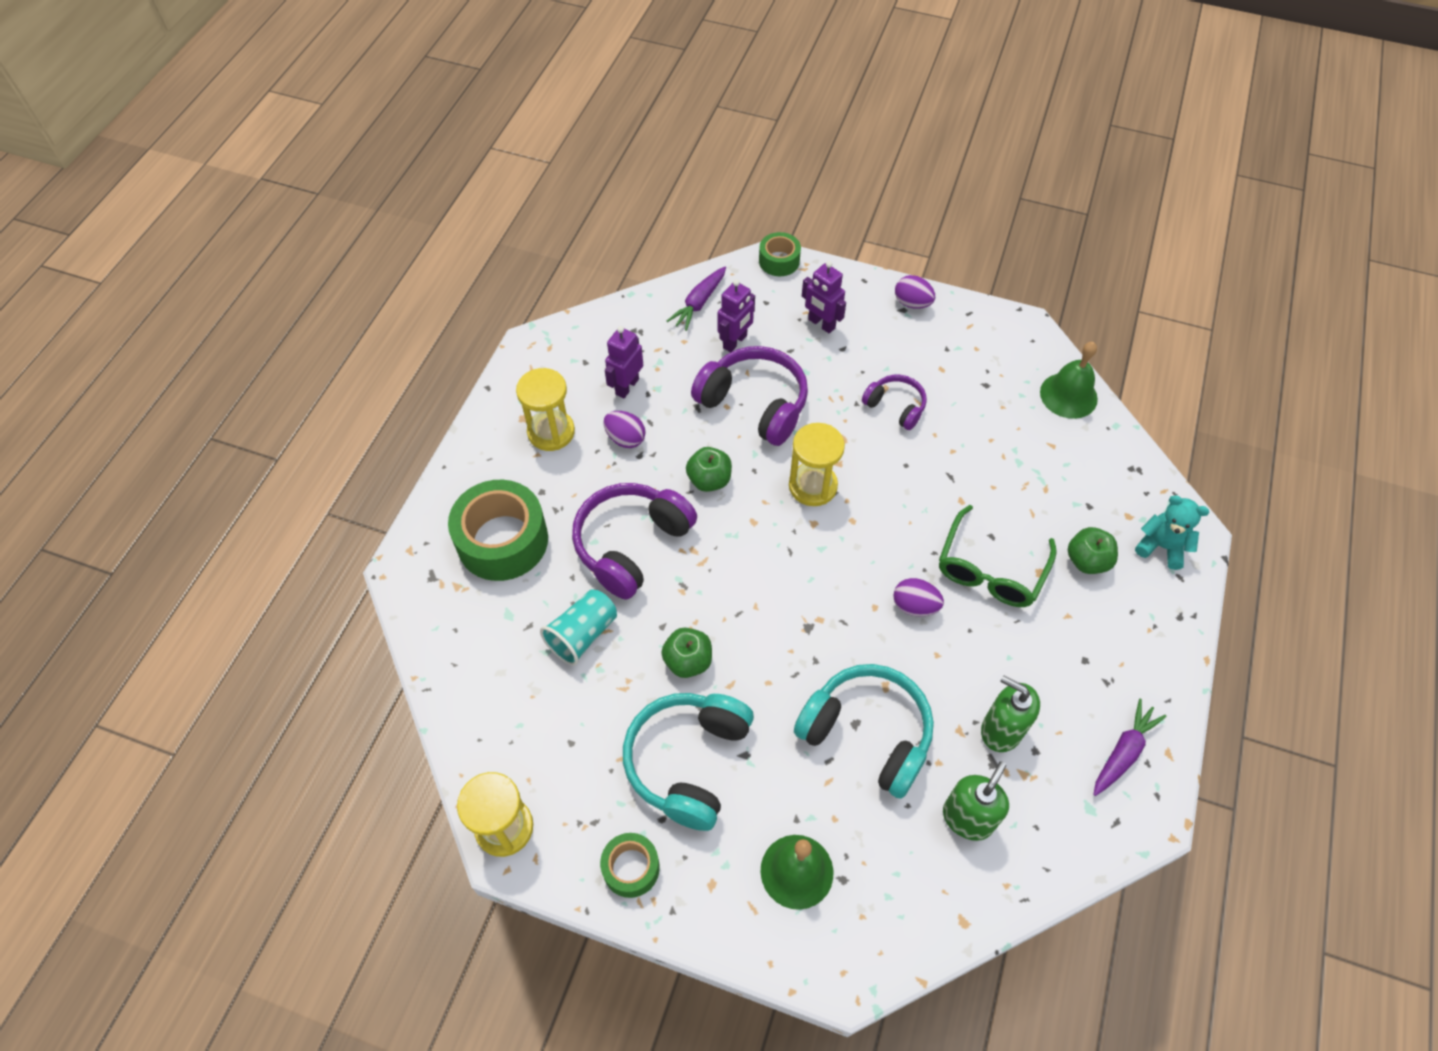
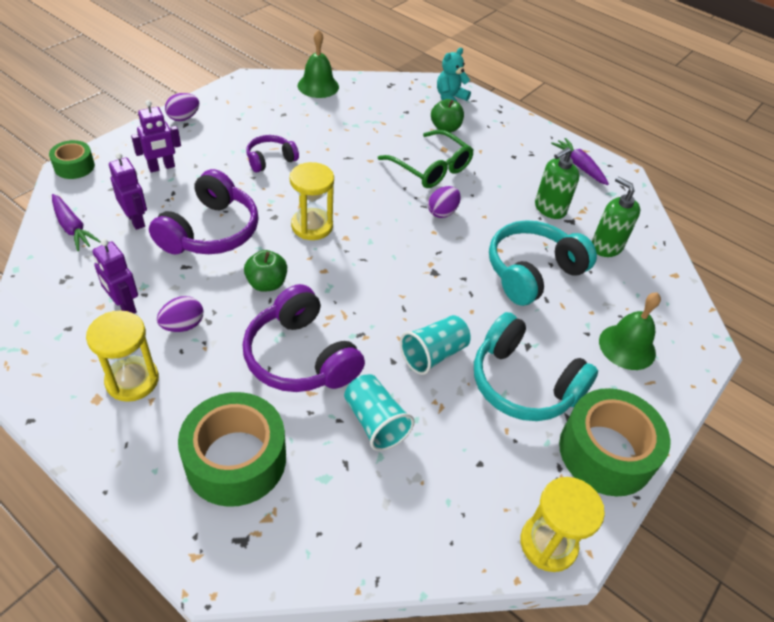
camera: 75 degrees left, 10 degrees down
green tape [600,833,660,898] -> green tape [559,388,670,496], size x1.88
green apple [661,627,712,678] -> turquoise cup [400,315,470,375]
purple headphones [691,346,808,446] -> purple headphones turned 150 degrees clockwise [149,169,259,254]

